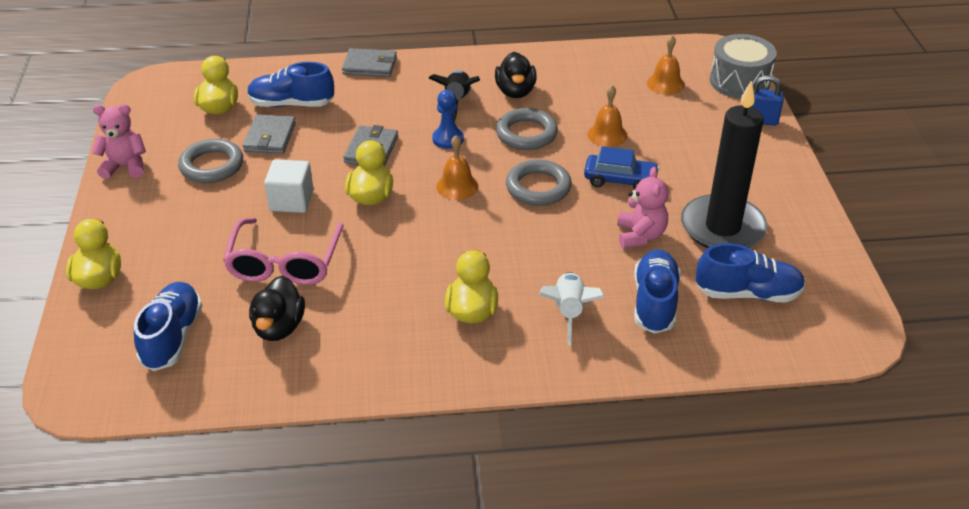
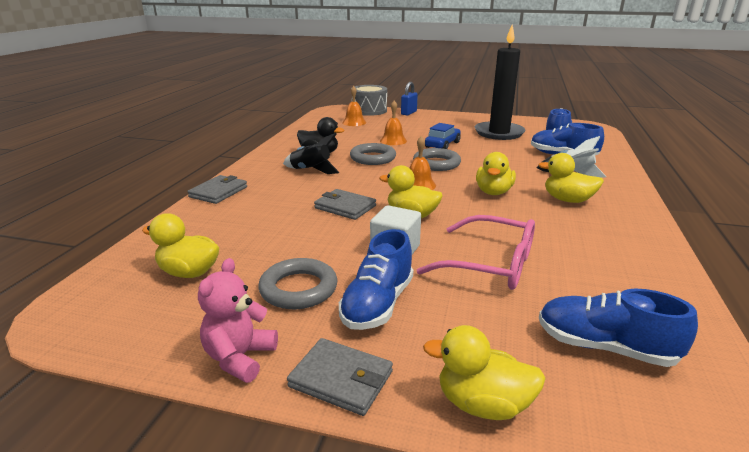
camera: 70 degrees left, 15 degrees down
grey wallet [243,114,296,154] -> grey wallet moved to [287,338,393,416]
blue shoe [247,62,334,107] -> blue shoe moved to [339,229,413,330]
black duck [249,276,305,341] -> none
blue pawn [432,90,464,149] -> none
pink teddy bear [617,167,669,249] -> none
none -> yellow duck [476,152,516,195]

